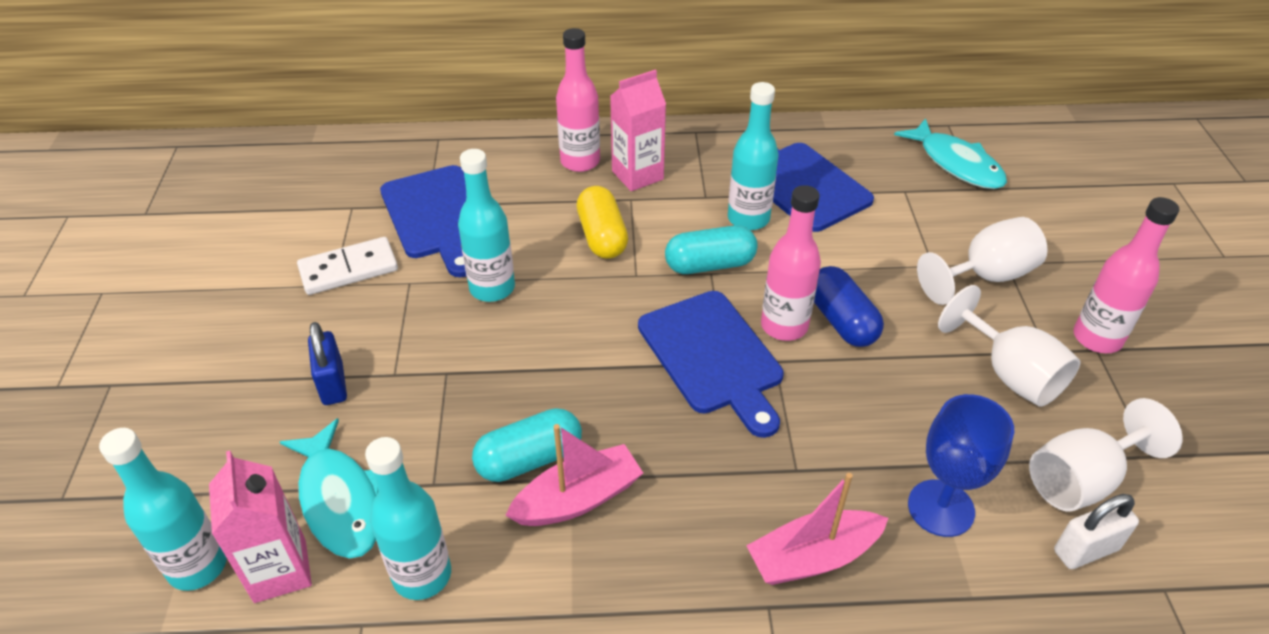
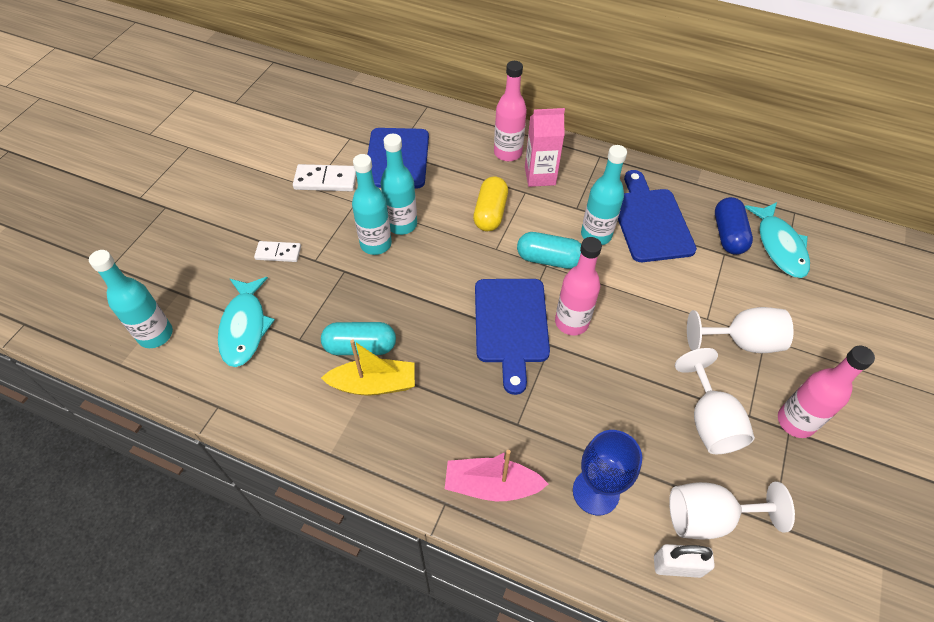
camera: 25 degrees right, 10 degrees up
pink carton [209,451,312,603] -> none
blue padlock [308,322,347,405] -> white domino [254,241,301,262]
turquoise bottle [365,437,451,600] -> turquoise bottle moved to [352,154,392,255]
pink boat [505,424,643,526] -> yellow boat [321,339,415,396]
blue capsule [814,266,884,347] -> blue capsule moved to [715,197,753,255]

